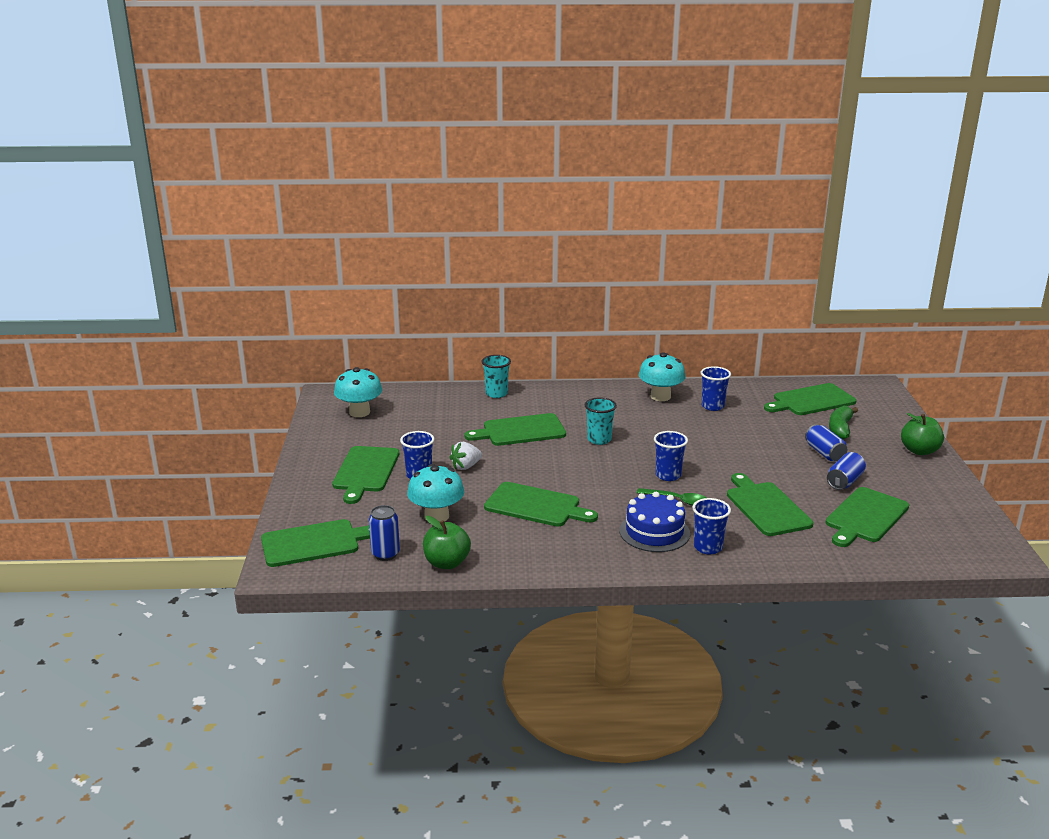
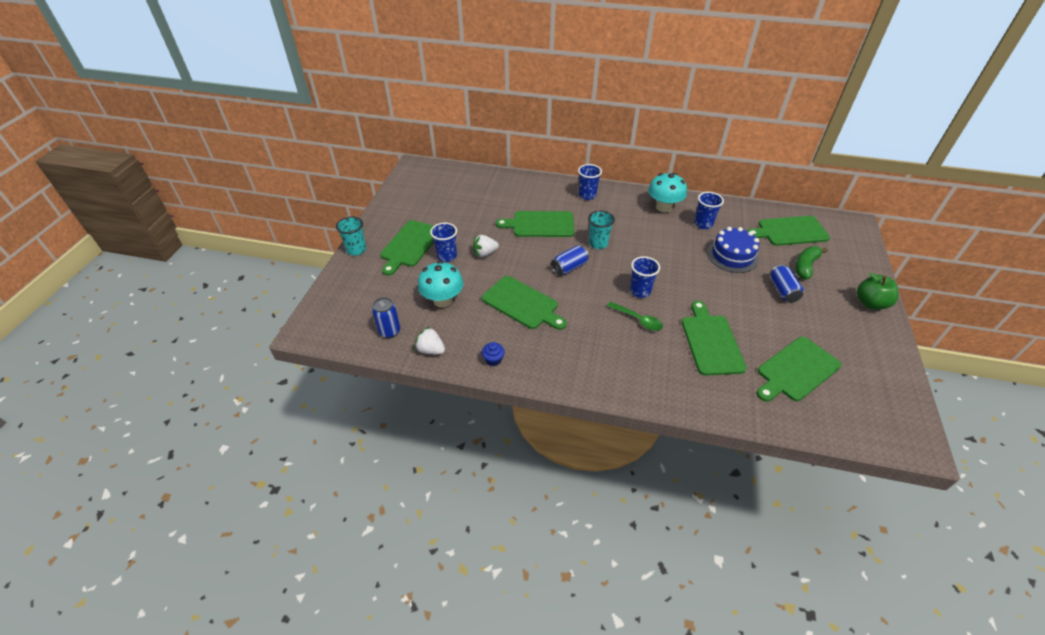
camera: 15 degrees right, 20 degrees up
green cutting board [261,519,370,567] -> none
turquoise mushroom [334,367,382,417] -> none
green apple [423,516,471,569] -> white strawberry [415,327,445,354]
turquoise cup [481,355,511,398] -> turquoise cup moved to [336,216,366,256]
blue cake [620,492,690,552] -> blue cake moved to [707,227,759,273]
blue cup [692,498,731,555] -> blue cup moved to [578,164,602,200]
blue can [827,452,866,490] -> blue can moved to [551,245,589,275]
none -> blue cupcake [482,342,505,366]

